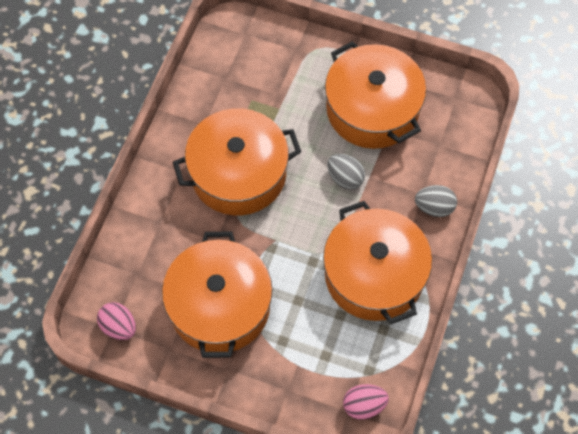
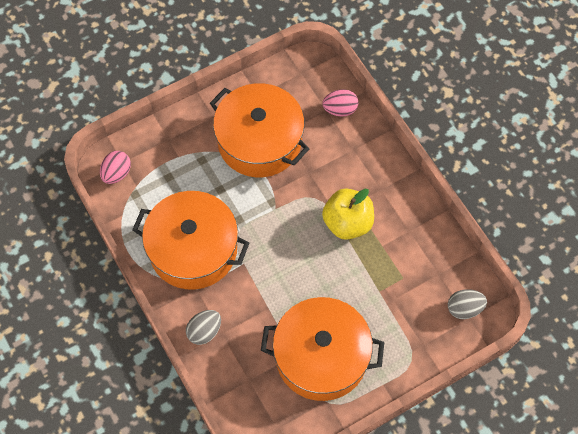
camera: 130 degrees right, 0 degrees up
pink egg [97,302,136,340] -> pink egg moved to [322,89,358,117]
orange pot [173,108,301,215] -> yellow apple [322,188,374,240]
grey egg [327,154,365,189] -> grey egg moved to [448,289,487,319]

